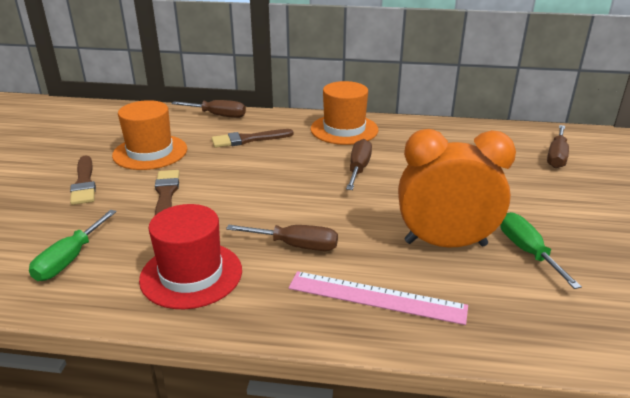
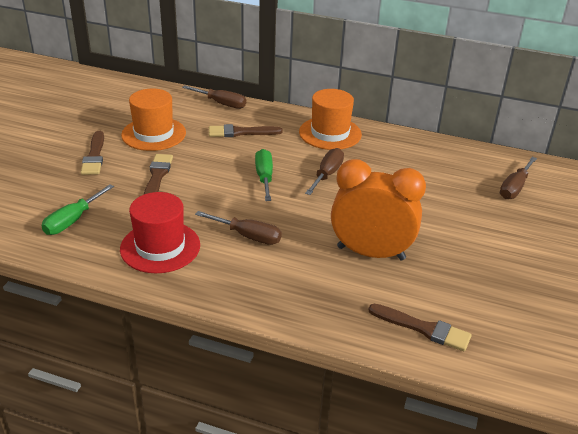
camera: 10 degrees right, 5 degrees up
pink ruler [289,271,468,325] -> none
green screwdriver [500,212,582,289] -> green screwdriver moved to [255,149,273,201]
none -> brown brush [368,304,472,351]

